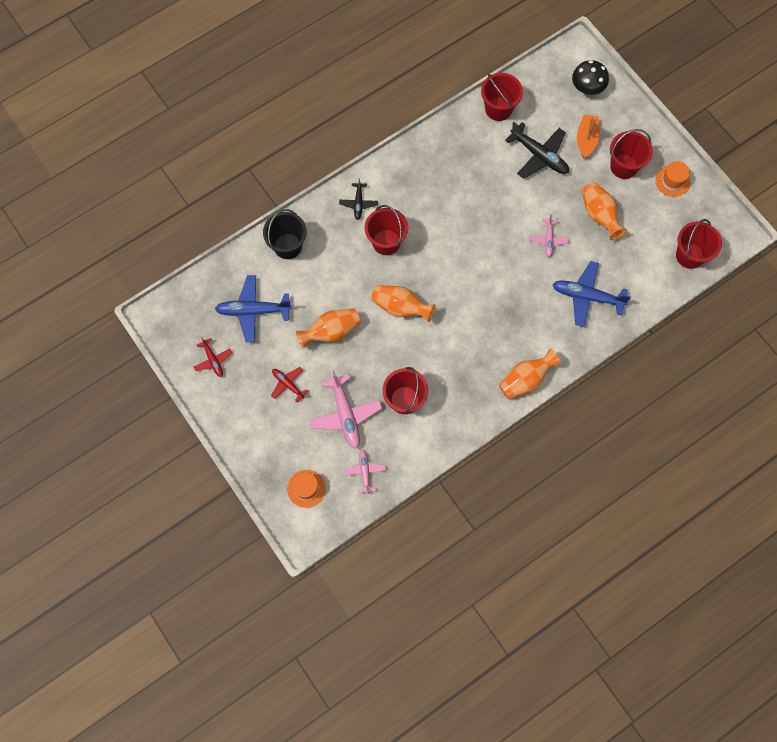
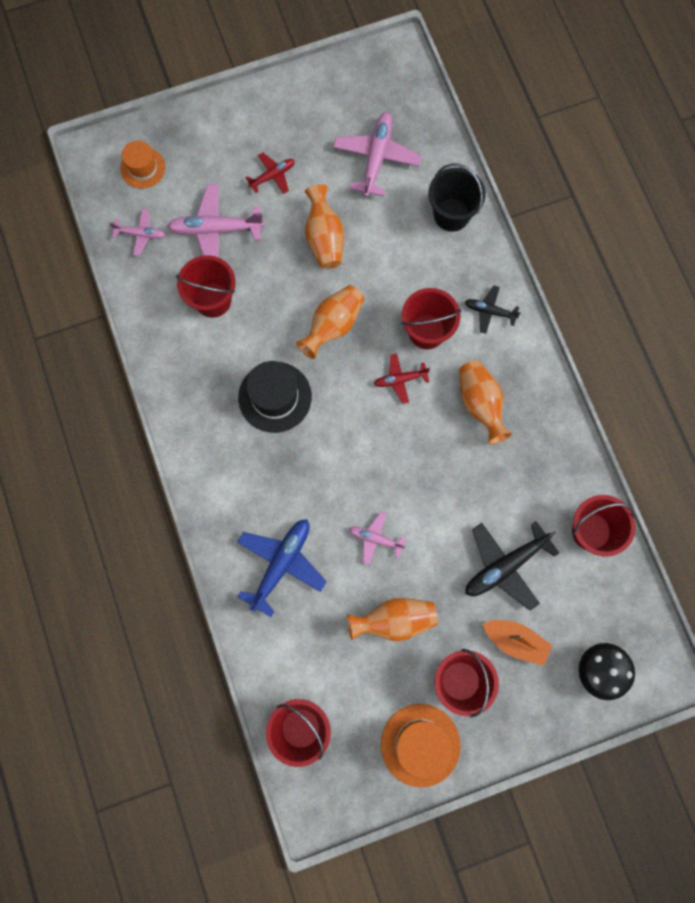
camera: 105 degrees right, 5 degrees up
red plane [194,337,232,377] -> red plane moved to [374,353,430,404]
blue plane [215,275,292,342] -> pink plane [333,112,422,197]
orange vase [499,348,561,400] -> orange vase moved to [459,360,512,444]
orange hat [655,161,690,197] -> orange hat [381,704,461,787], size x1.54
none -> black hat [238,361,312,433]

